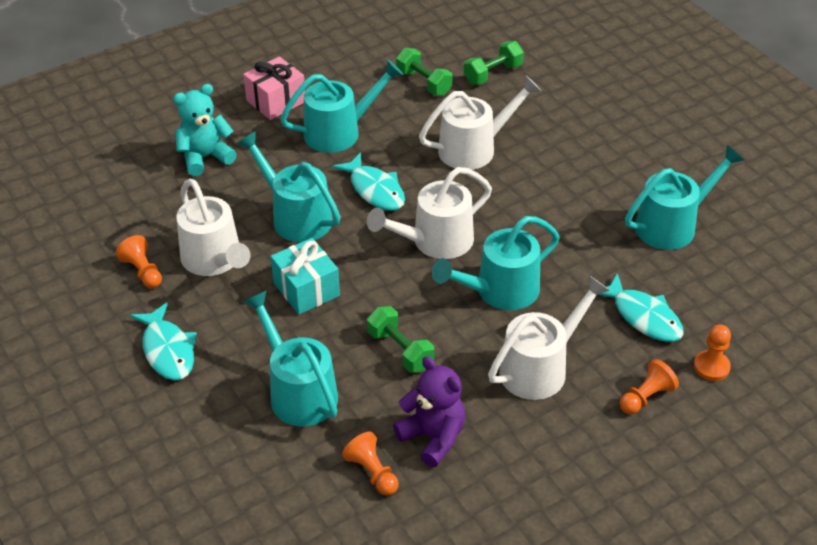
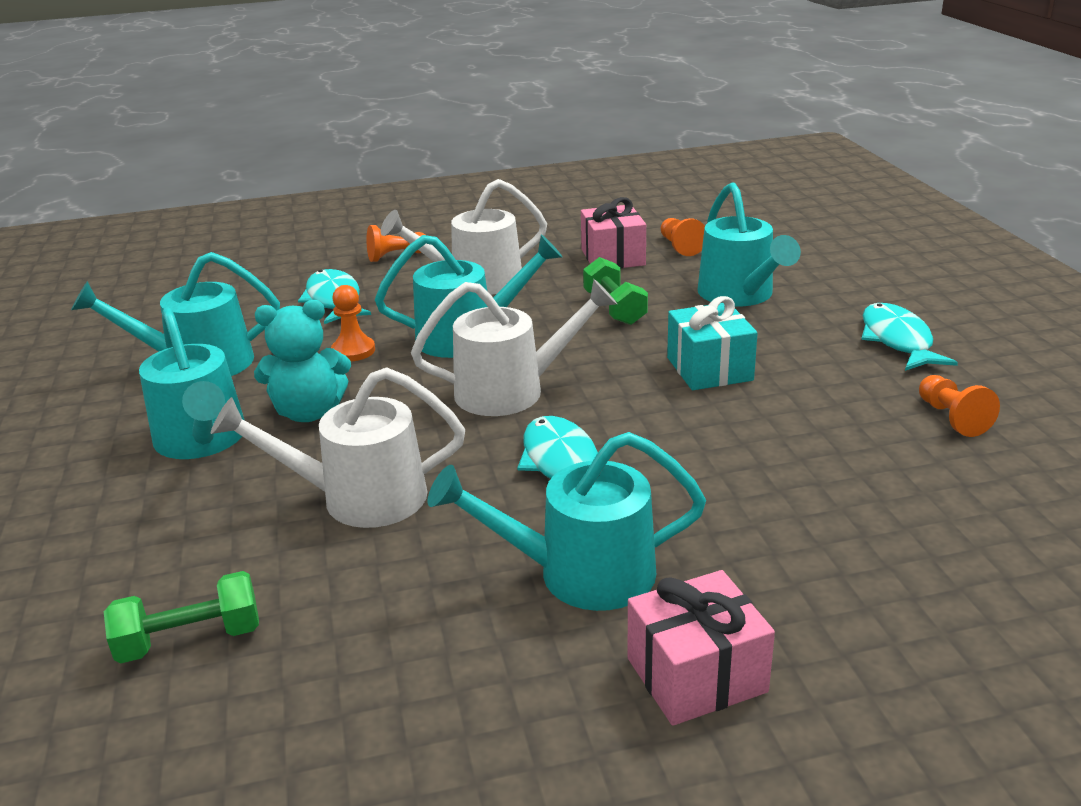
camera: 160 degrees left, 15 degrees down
turquoise teddy bear [173,84,237,176] -> turquoise teddy bear moved to [254,300,351,422]
white watering can [176,179,250,276] -> none
turquoise watering can [237,131,341,242] -> turquoise watering can moved to [139,308,244,459]
purple teddy bear [393,356,465,467] -> pink gift [581,197,646,269]
green dumbbell [396,48,453,96] -> none
orange pawn [694,324,731,381] -> orange pawn moved to [331,285,375,361]

